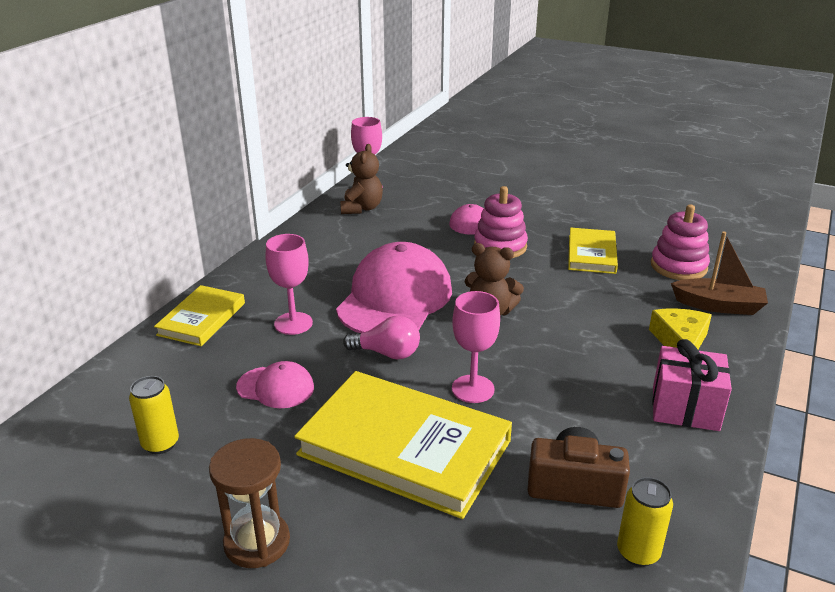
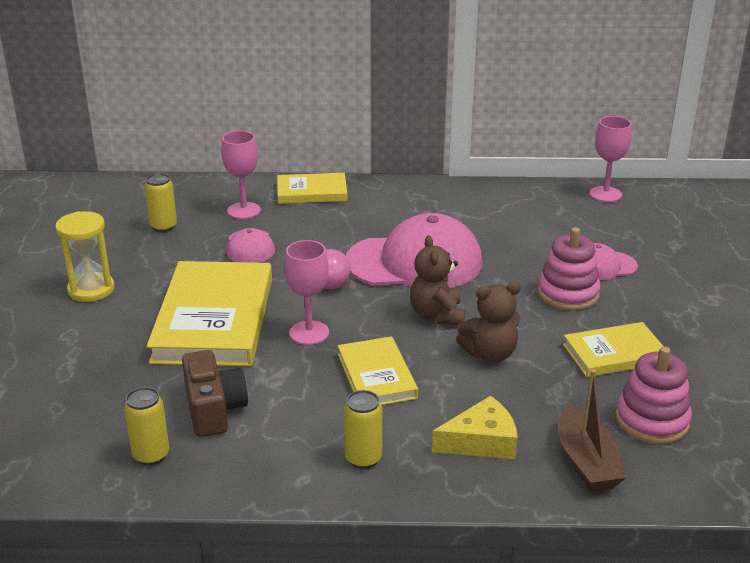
camera: 65 degrees right, 0 degrees up
brown hourglass [209,438,290,568] -> yellow hourglass [55,211,114,302]
pink goblet [265,234,313,335] -> pink goblet moved to [221,131,261,219]
brown teddy bear [340,144,383,214] -> brown teddy bear moved to [456,281,521,363]
pink gift [652,339,732,431] -> yellow can [344,390,382,469]
none -> yellow book [338,336,418,405]

